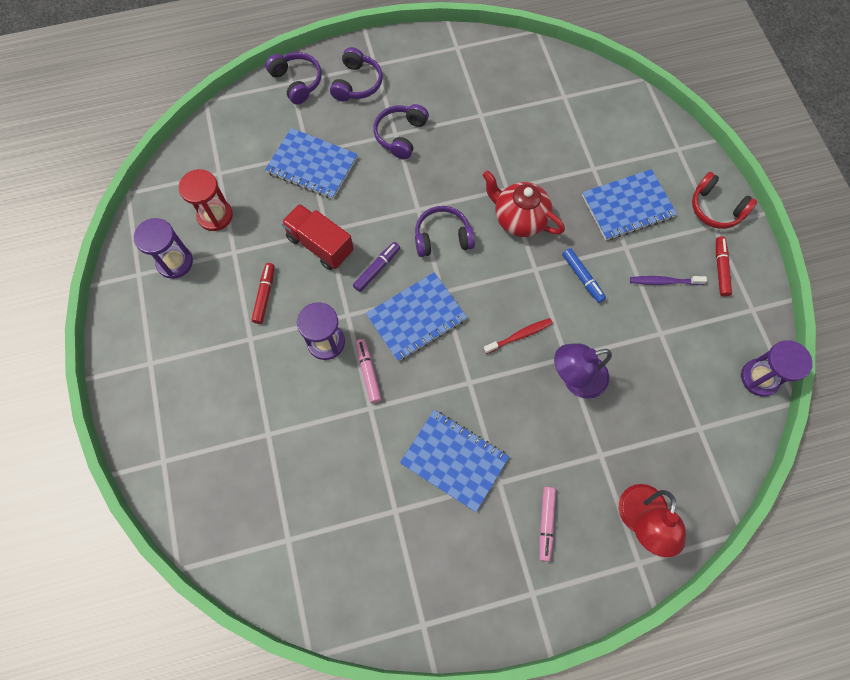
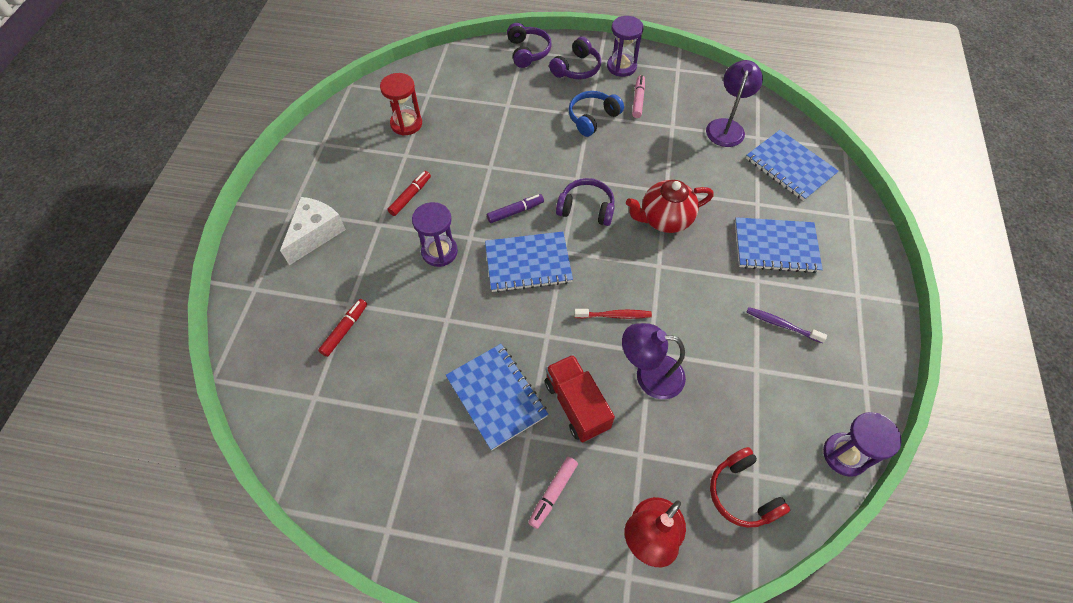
camera: 25 degrees right, 10 degrees down
purple hourglass [134,218,193,279] -> purple hourglass moved to [607,16,644,77]
blue notebook [265,128,358,199] -> blue notebook moved to [746,130,839,201]
red truck [281,204,354,270] -> red truck moved to [545,354,615,442]
pink marker [356,339,382,403] -> pink marker moved to [632,75,645,118]
purple headphones [373,104,429,159] -> blue headphones [568,91,624,137]
red teapot [483,170,565,237] -> red teapot turned 75 degrees counterclockwise [626,180,714,233]
blue marker [562,248,606,303] -> none
red headphones [692,172,757,229] -> red headphones moved to [710,447,790,528]
red marker [716,236,732,296] -> red marker moved to [318,299,367,357]
none -> white cheese [280,197,346,265]
none -> purple lamp [706,60,763,147]

